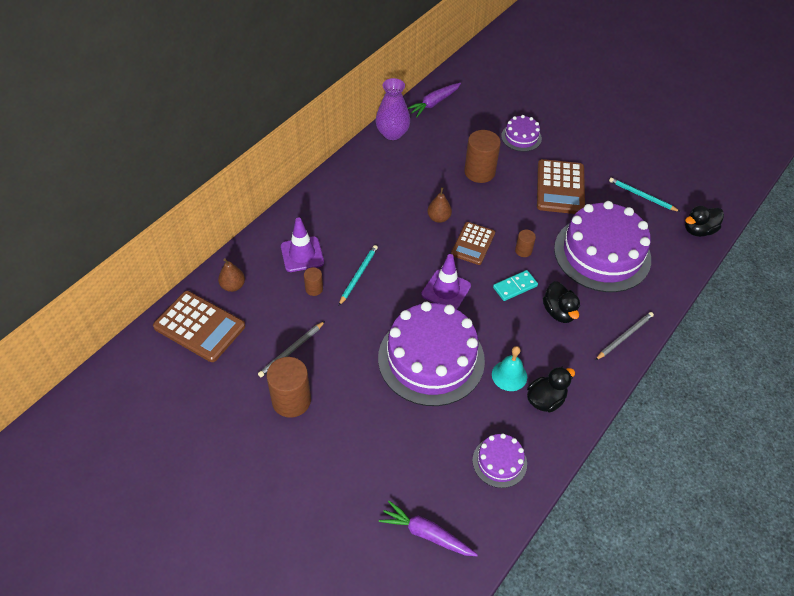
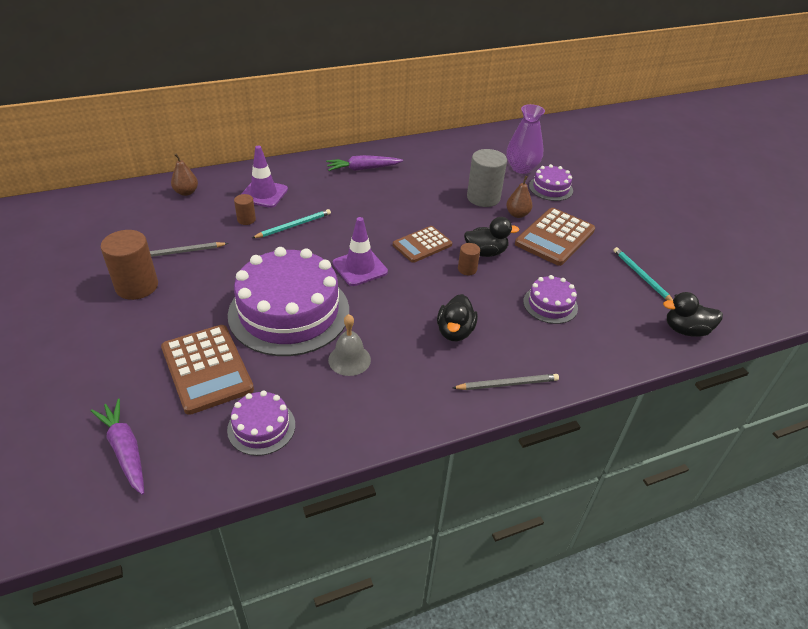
camera: 30 degrees right, 10 degrees down
brown calculator [153,291,245,362] -> brown calculator moved to [161,325,254,415]
purple vase [376,78,410,140] -> purple vase moved to [507,104,545,174]
purple carrot [408,83,461,117] -> purple carrot moved to [326,155,403,171]
brown pear [427,187,452,223] -> brown pear moved to [506,176,532,218]
brown cylinder [464,130,501,183] -> grey cylinder [467,149,507,207]
turquoise bell [492,346,527,391] -> grey bell [328,314,371,376]
turquoise domino [493,270,538,301] -> none
black duck [527,367,575,412] -> black duck moved to [464,217,519,257]
purple cake [554,201,651,292] -> purple cake [523,275,578,324], size x0.47

